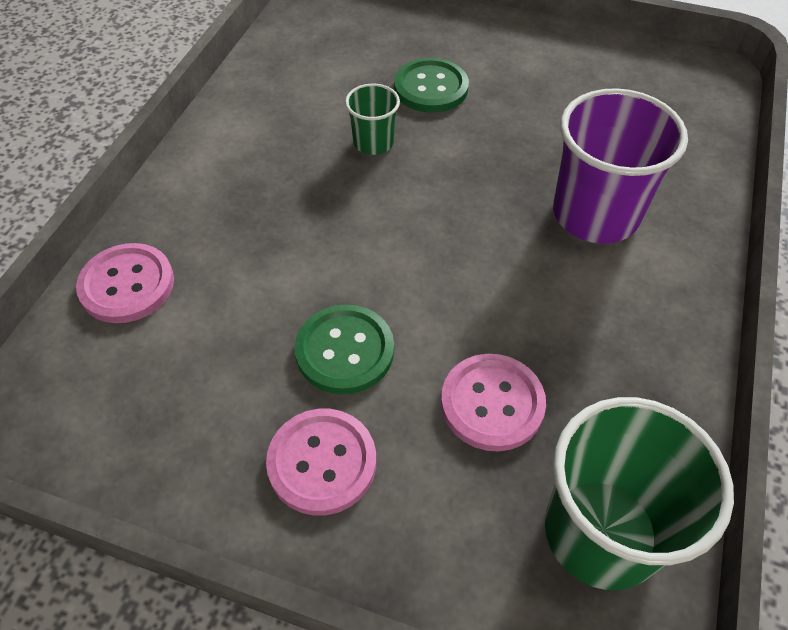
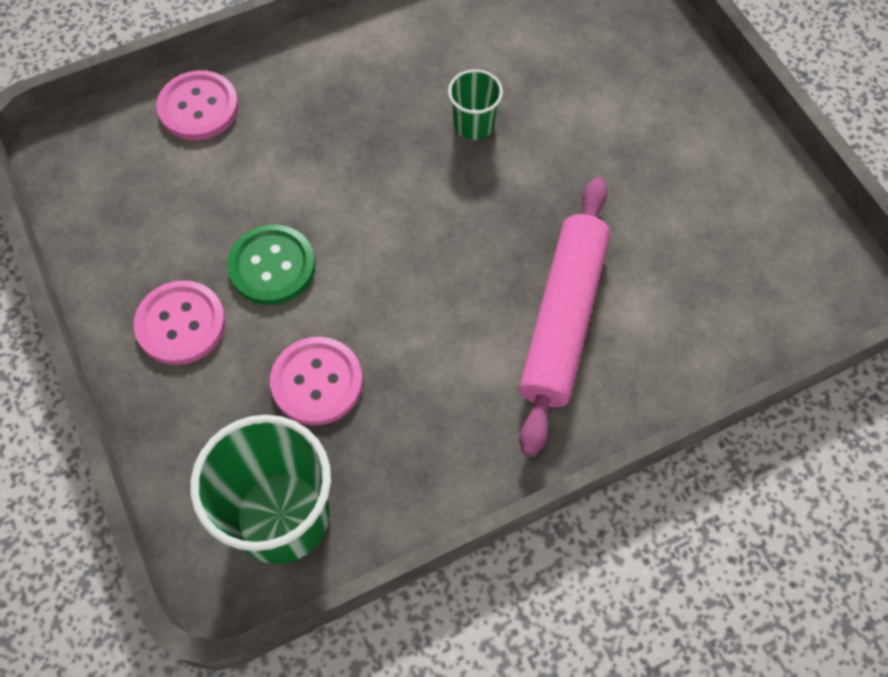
camera: 45 degrees right, 10 degrees up
green button [394,58,469,113] -> none
purple cup [553,88,688,244] -> pink rolling pin [519,177,610,457]

